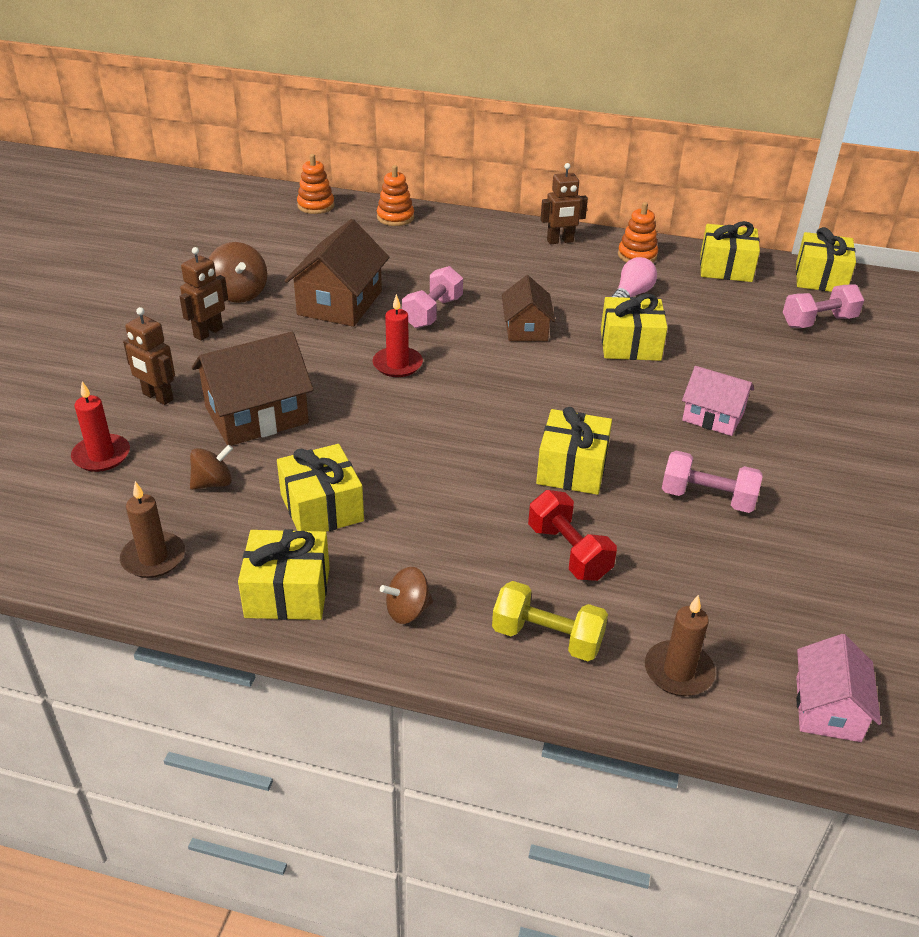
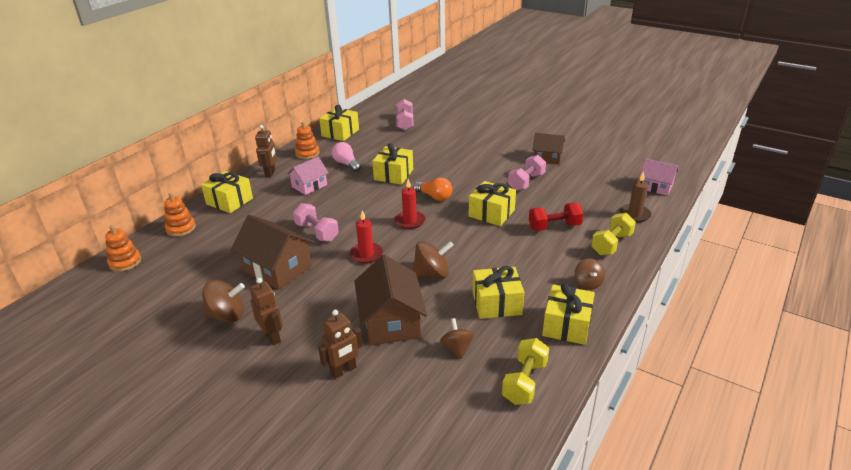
camera: 70 degrees left, 5 degrees down
red candle [71,381,130,472] -> red candle moved to [395,179,426,229]
brown candle [120,481,185,578] -> yellow dumbbell [502,338,549,405]
brown house [502,275,555,341] -> brown house moved to [532,133,565,164]
pink house [682,366,754,436] -> pink house moved to [287,157,329,195]
yellow gift [796,227,856,292] -> yellow gift moved to [201,171,253,213]
none -> brown spinning top [412,241,454,278]
none -> orange light bulb [413,177,452,201]

